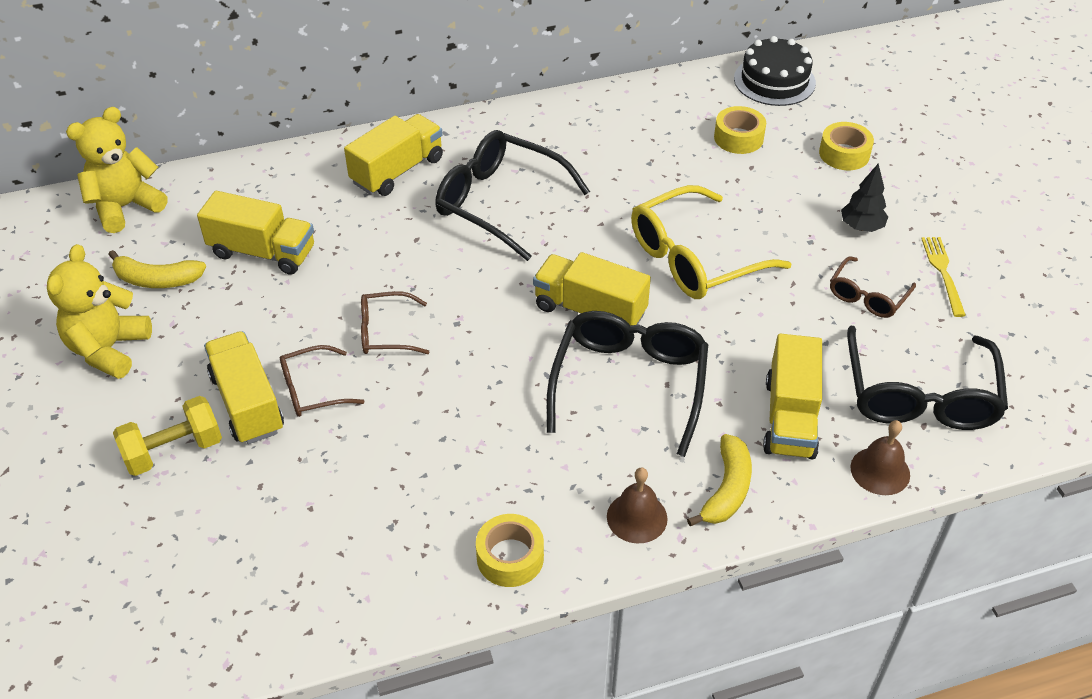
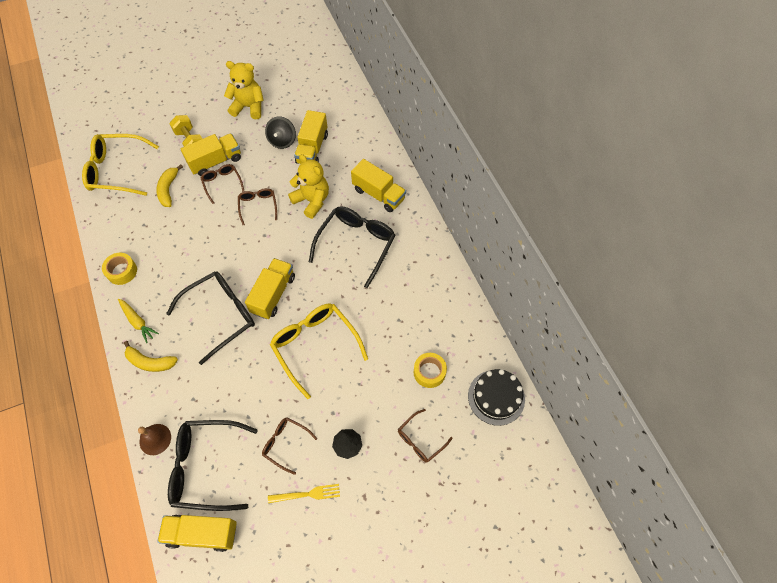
camera: 85 degrees right, 15 degrees up
yellow teddy bear [66,107,167,233] -> yellow teddy bear moved to [288,154,329,219]
yellow banana [108,250,206,288] -> yellow banana moved to [156,165,183,207]
black glasses [547,311,708,457] -> black glasses turned 45 degrees counterclockwise [166,271,255,365]
brown bell [607,467,668,544] -> yellow carrot [118,298,159,343]
yellow truck [763,333,822,459] -> yellow truck moved to [157,515,237,552]
yellow tape [819,122,874,170] -> brown glasses [398,409,453,463]
none -> yellow glasses [82,134,159,196]
none -> black spinning top [265,116,296,149]

